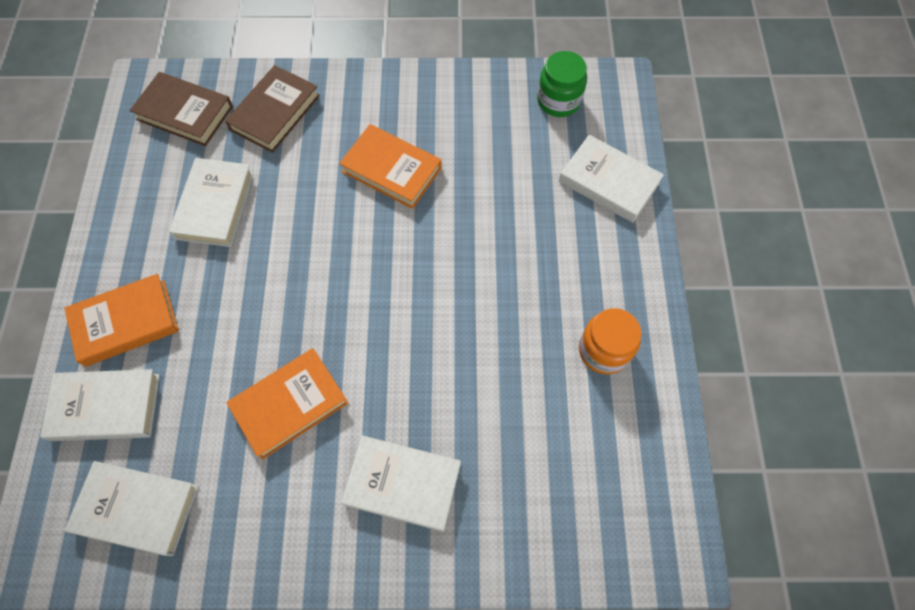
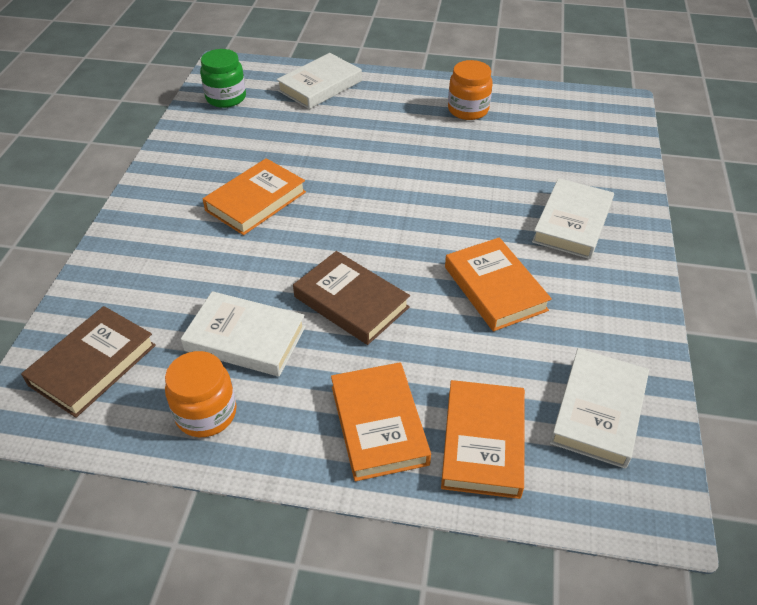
camera: 80 degrees left, 20 degrees down
white book [40,369,160,441] -> orange book [441,380,525,499]
brown book [225,65,320,153] -> brown book moved to [293,251,410,345]
none -> orange jar [165,351,237,437]

